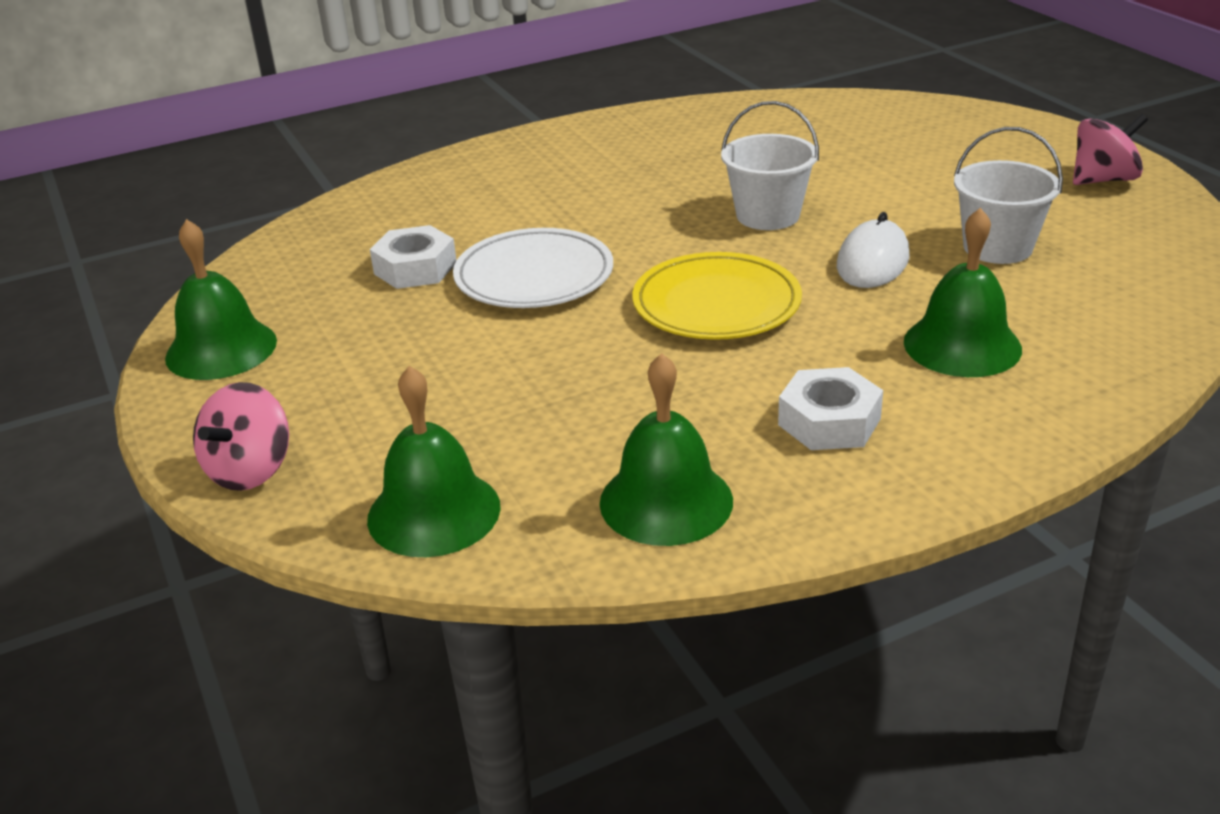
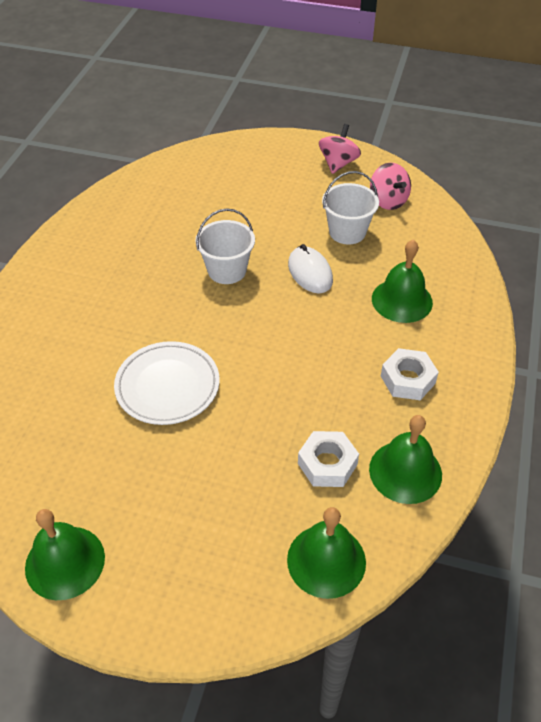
camera: 50 degrees left, 15 degrees up
pink spinning top [193,382,289,491] -> pink spinning top moved to [370,163,411,210]
white nut [370,225,457,289] -> white nut moved to [298,431,359,487]
yellow plate [632,252,802,340] -> none

